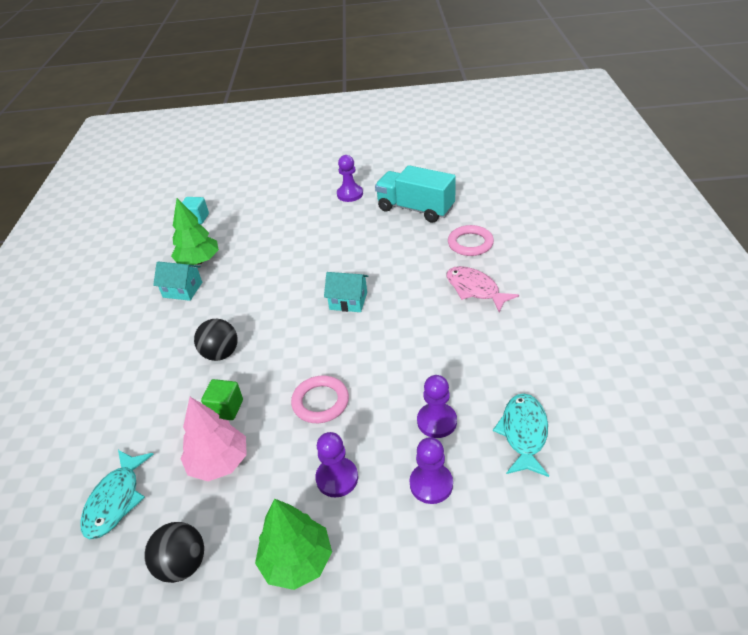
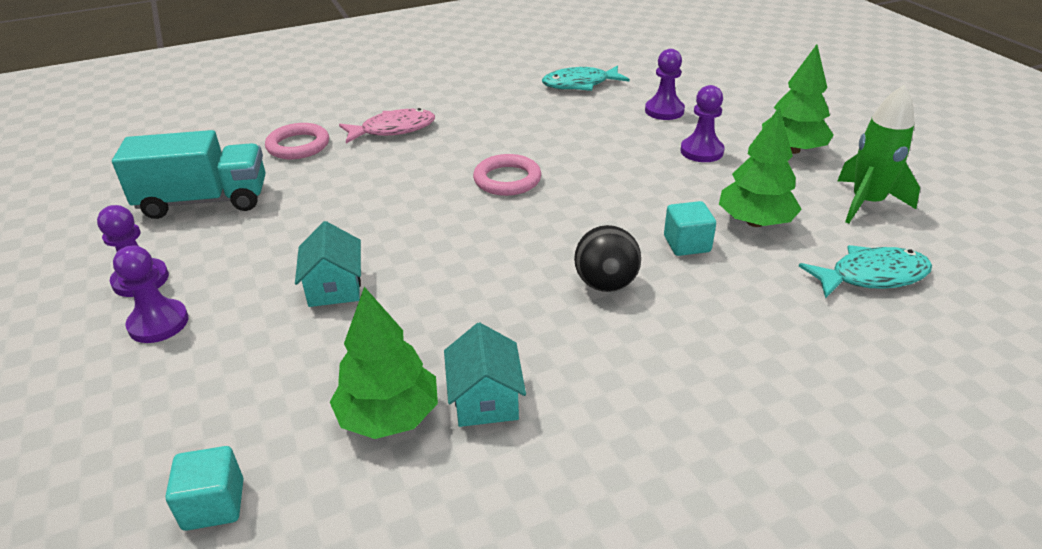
camera: 115 degrees left, 5 degrees down
black ball [144,522,204,583] -> green rocket [837,85,920,224]
pink tree [180,397,247,481] -> green tree [719,106,802,227]
green cube [201,379,243,420] -> turquoise cube [664,201,716,256]
pink ring [291,376,349,423] -> pink ring moved to [473,154,541,196]
turquoise house [324,272,368,312] -> turquoise house moved to [295,221,361,307]
turquoise truck [375,165,456,223] -> turquoise truck turned 105 degrees counterclockwise [112,130,265,219]
purple pawn [417,375,457,438] -> purple pawn moved to [113,245,189,343]
pink fish [447,266,519,312] -> pink fish turned 135 degrees counterclockwise [339,108,435,143]

